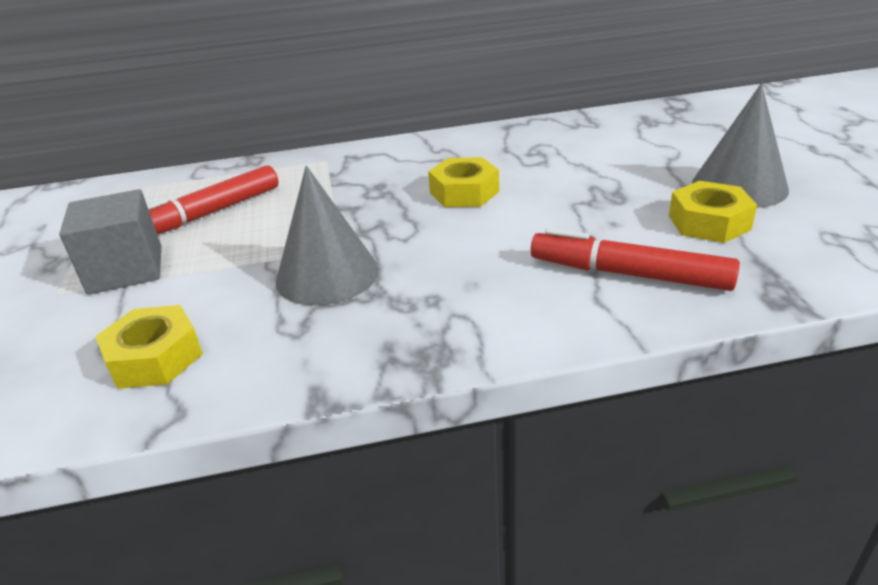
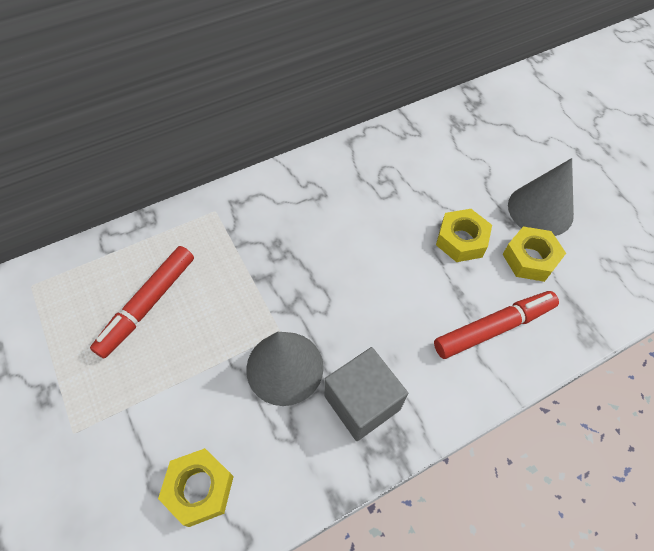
camera: 20 degrees left, 25 degrees up
grey cube [59,189,161,295] -> grey cube moved to [324,347,408,441]
yellow nut [428,157,499,207] -> yellow nut moved to [436,209,492,262]
red marker [531,228,740,291] -> red marker turned 150 degrees clockwise [434,291,559,359]

